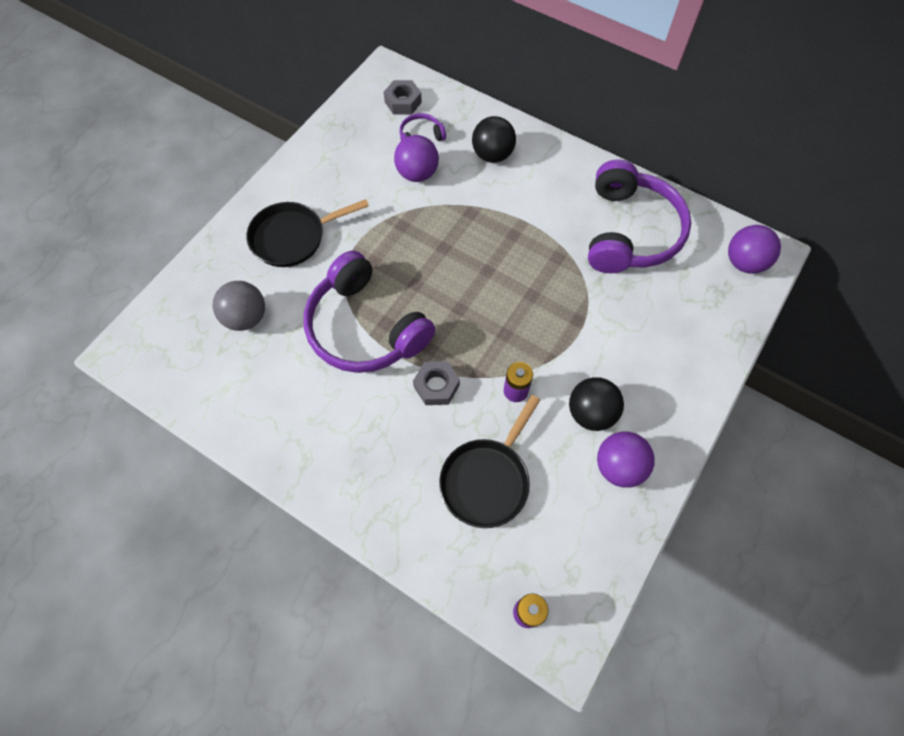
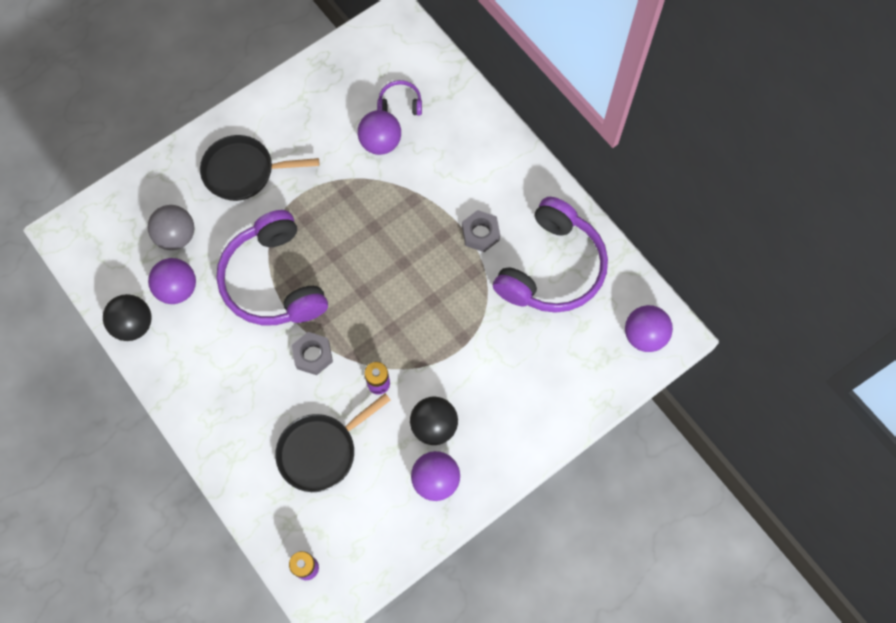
camera: 20 degrees right, 5 degrees up
grey nut [384,80,422,115] -> grey nut moved to [462,210,500,252]
black ball [472,116,516,163] -> black ball moved to [103,294,152,341]
none -> purple ball [148,258,196,304]

